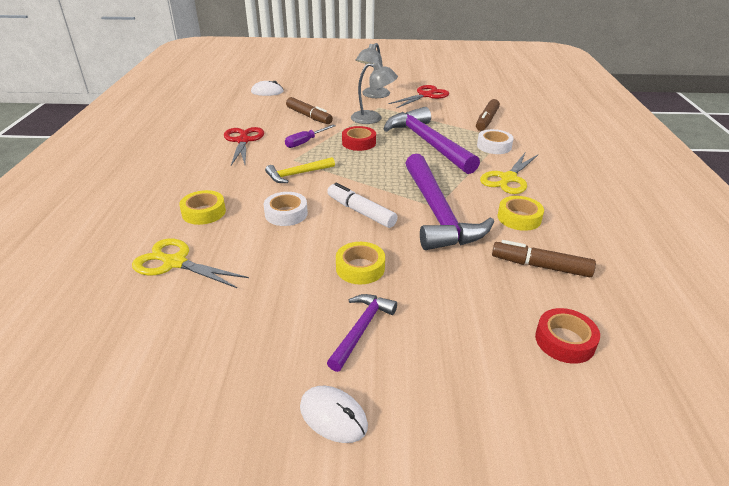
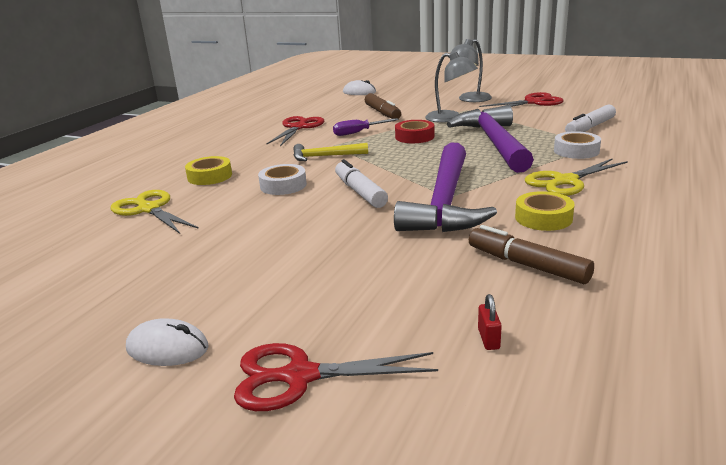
camera: 25 degrees right, 10 degrees down
white mouse [300,386,368,443] -> white mouse turned 45 degrees counterclockwise [126,318,209,366]
purple hammer [327,294,397,372] -> none
yellow tape [336,242,385,284] -> none
brown marker [476,99,500,131] -> white marker [565,105,616,132]
red tape [535,308,600,364] -> red padlock [478,294,502,350]
none -> red scissors [234,343,438,411]

